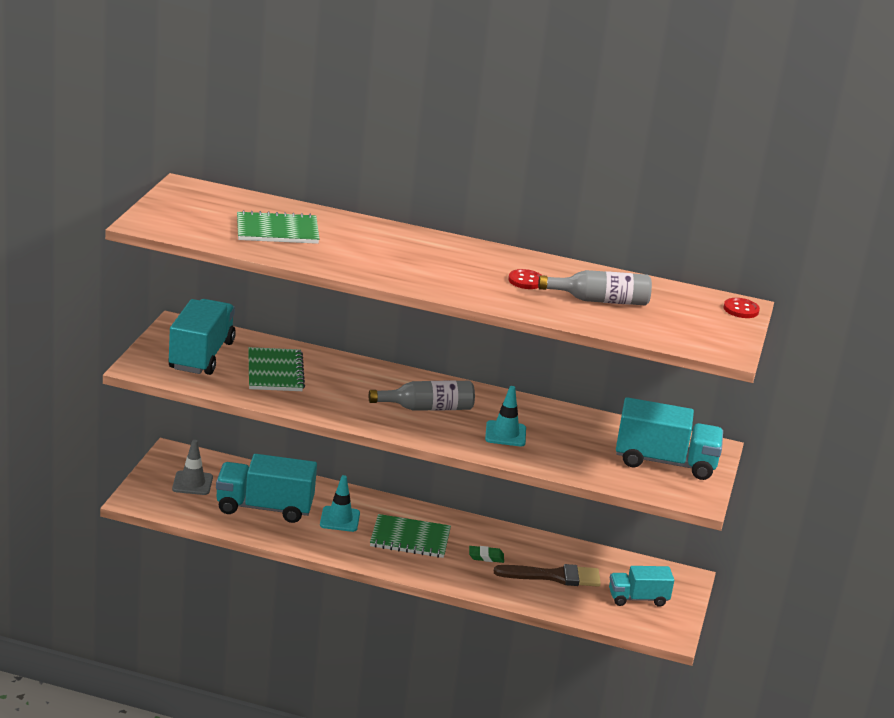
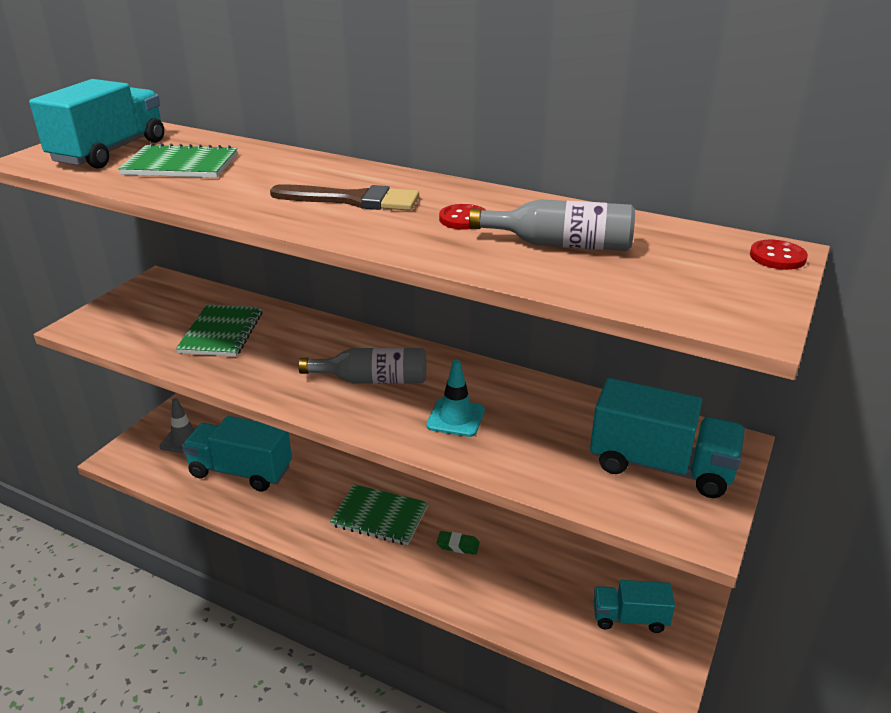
camera: 15 degrees right, 5 degrees up
turquoise truck [168,299,236,375] -> turquoise truck moved to [29,79,164,169]
turquoise traffic cone [320,475,360,532] -> none
brown brush [494,564,601,587] -> brown brush moved to [270,184,419,211]

